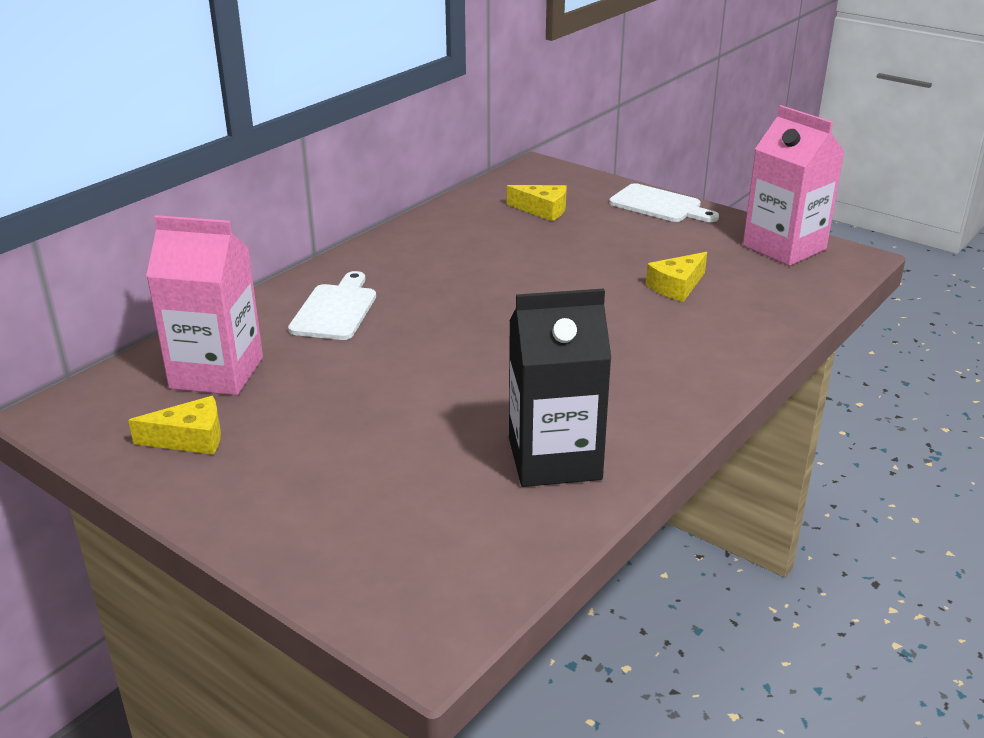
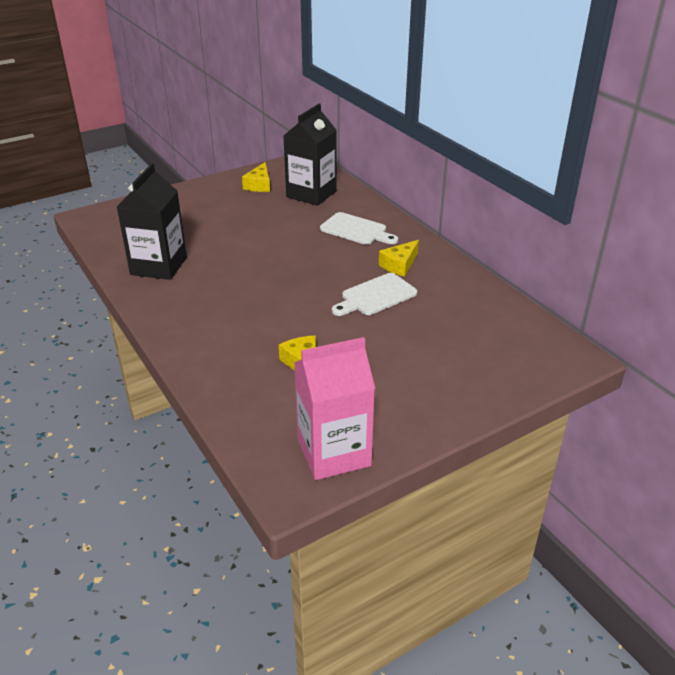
camera: 110 degrees right, 5 degrees up
pink carton [146,215,263,395] -> black carton [283,104,337,206]
yellow cheese [507,185,567,221] -> yellow cheese moved to [379,240,419,277]
white cutting board [609,183,719,222] -> white cutting board moved to [332,273,417,316]

